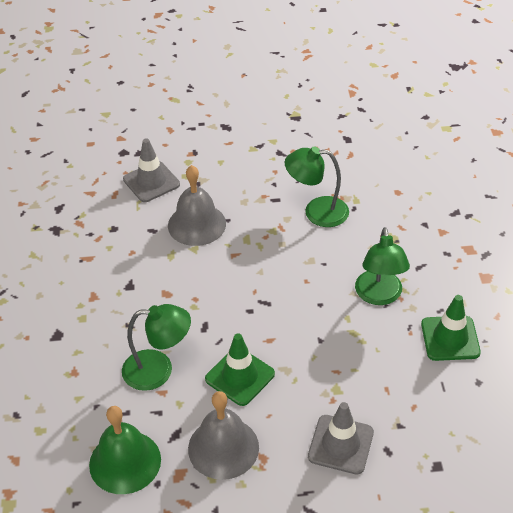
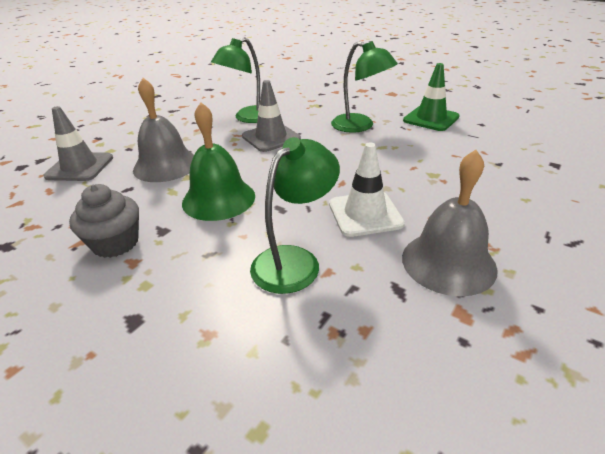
camera: 50 degrees left, 10 degrees down
green bell [89,406,161,494] -> green bell moved to [182,102,255,221]
green traffic cone [205,333,275,406] -> white traffic cone [329,143,405,237]
grey traffic cone [308,402,374,475] -> grey traffic cone moved to [242,80,301,152]
none -> grey cupcake [69,184,139,258]

